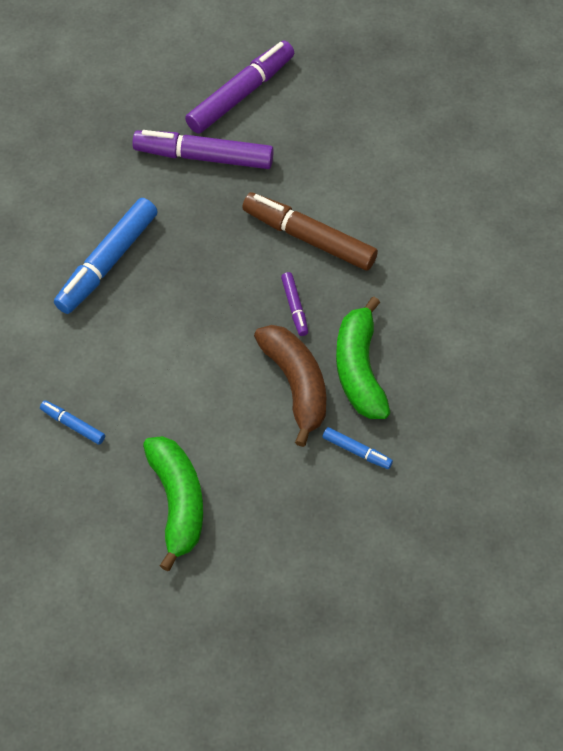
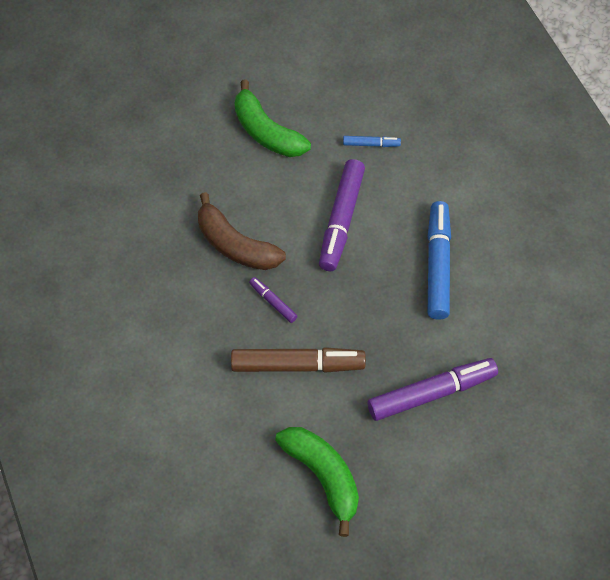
camera: 150 degrees right, 0 degrees up
purple marker [185,41,294,134] -> purple marker moved to [319,159,365,271]
blue marker [322,427,393,469] -> none
green banana [336,296,390,419] -> green banana moved to [275,427,359,537]

